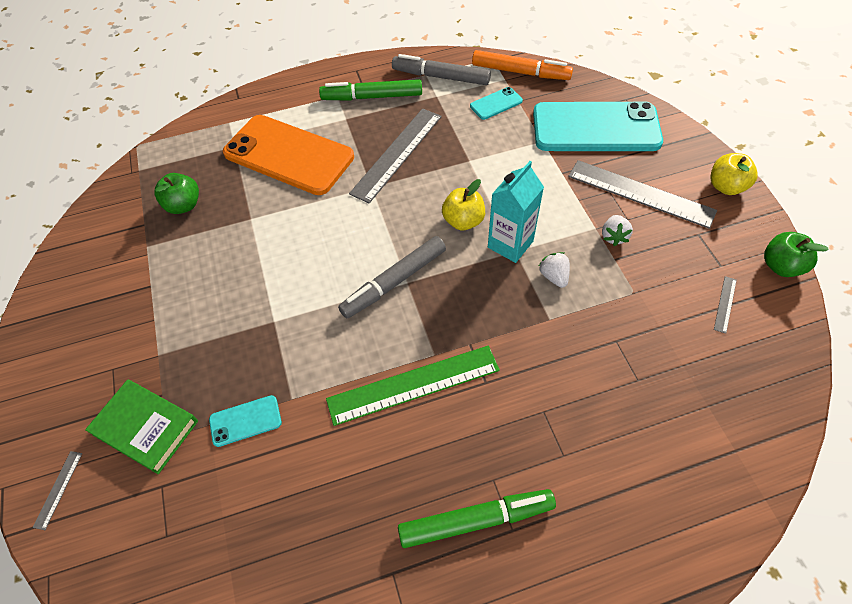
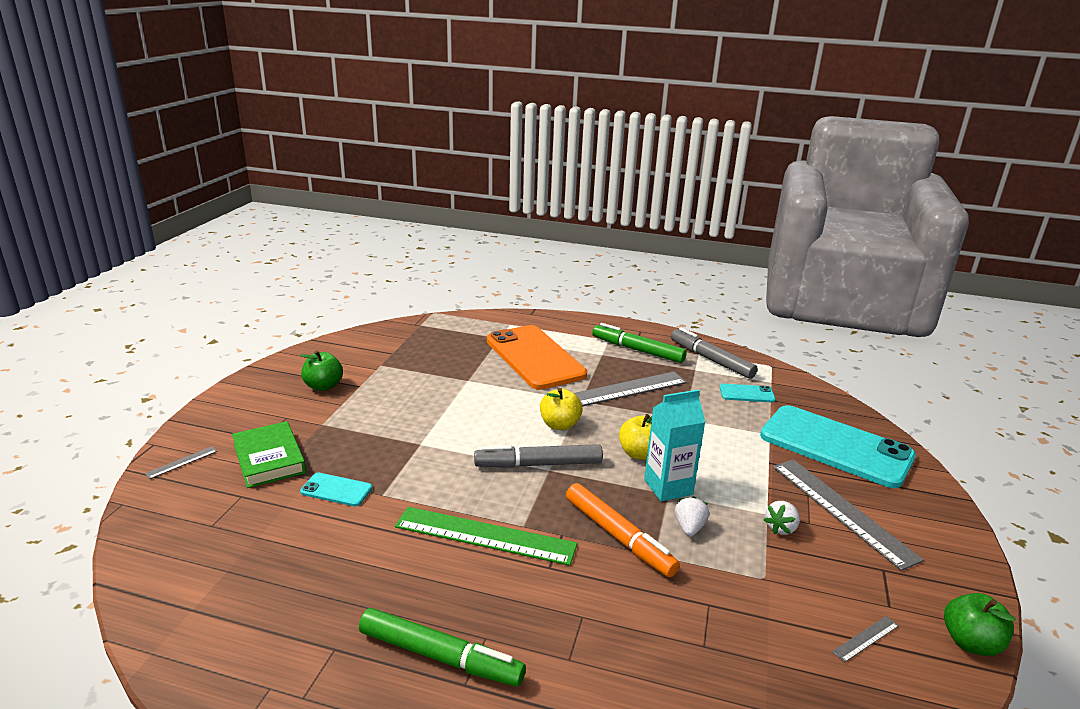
camera: 30 degrees right, 30 degrees down
green apple [155,173,199,214] -> green apple moved to [300,350,343,391]
orange marker [472,50,573,80] -> orange marker moved to [566,483,680,577]
yellow apple [710,153,757,195] -> yellow apple moved to [540,388,583,430]

